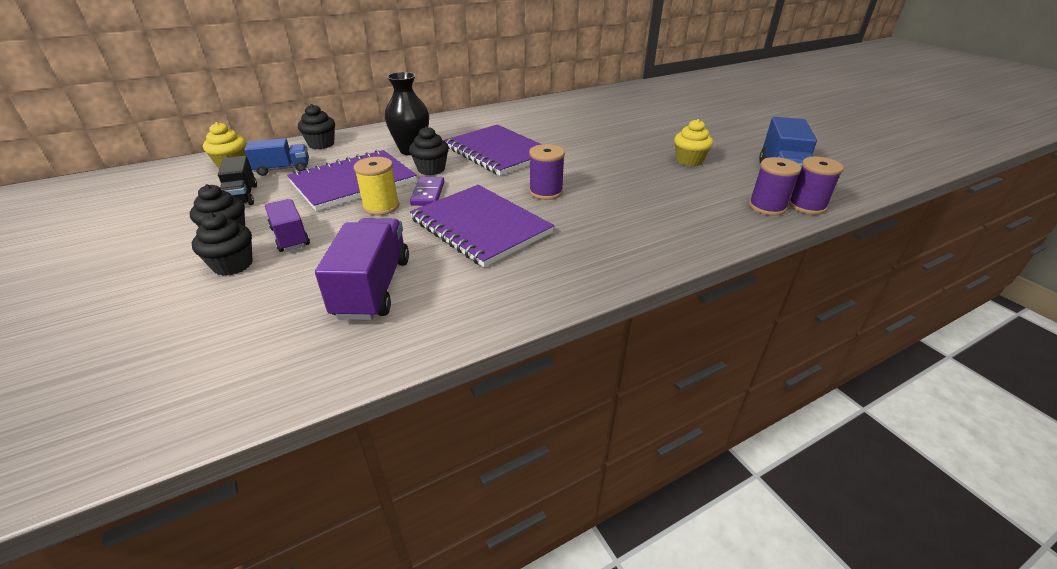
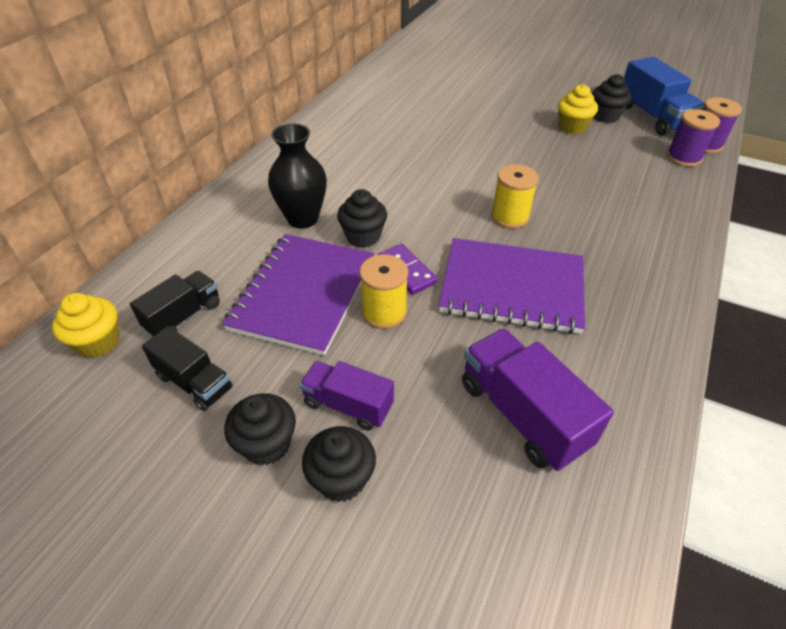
camera: 35 degrees left, 10 degrees up
blue truck [244,138,309,176] -> black truck [130,271,220,337]
black cupcake [298,104,335,149] -> black cupcake moved to [592,74,632,123]
purple notebook [444,124,541,176] -> none
purple spool [529,144,565,200] -> yellow spool [491,164,539,229]

